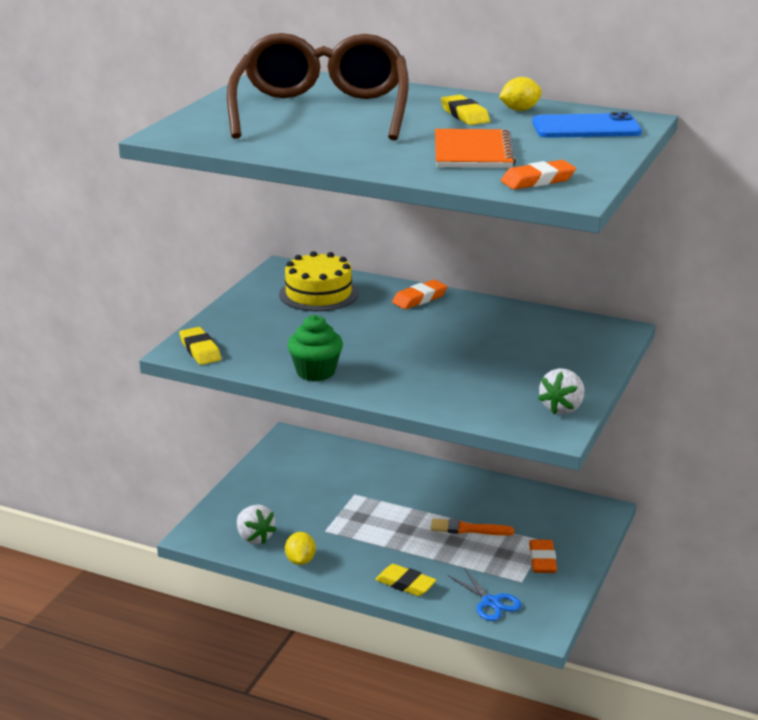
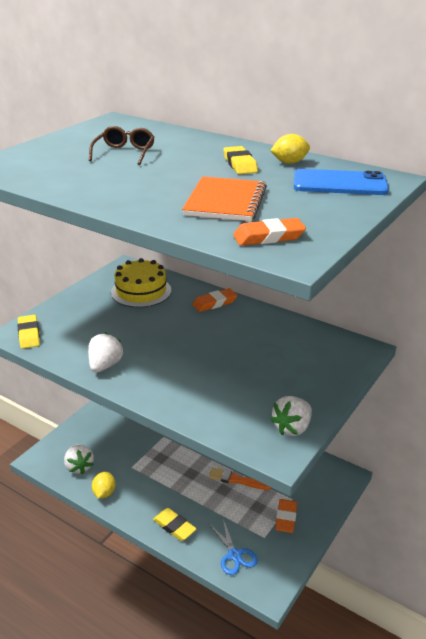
camera: 10 degrees right, 5 degrees up
brown glasses [227,33,409,140] -> brown glasses [89,126,155,165], size x0.40
green cupcake [287,315,343,381] -> white strawberry [88,332,124,373]

